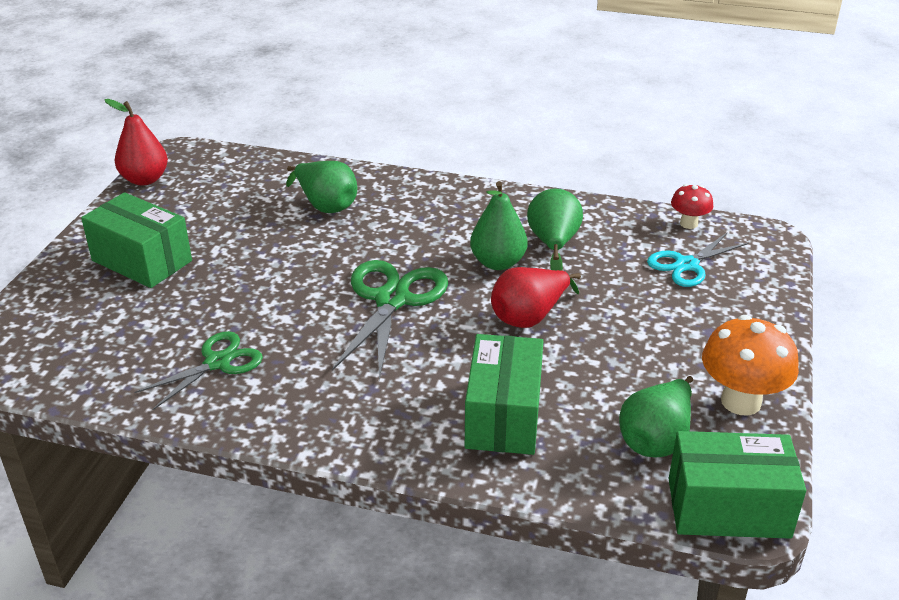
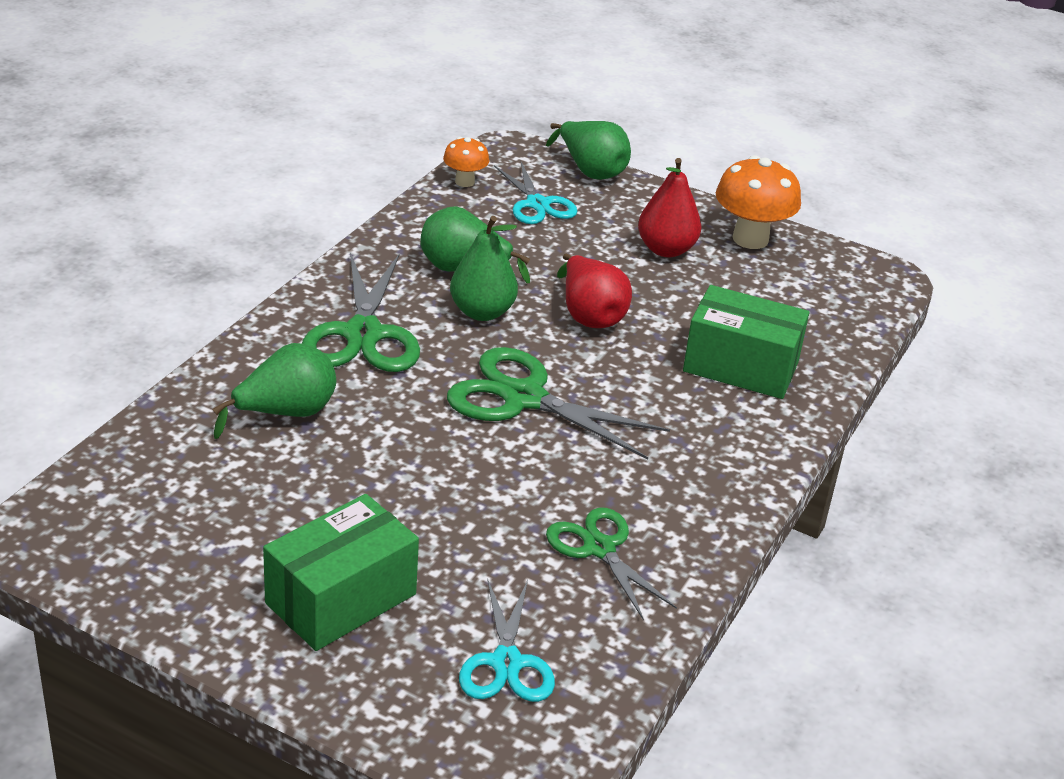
camera: 80 degrees left, 0 degrees up
red pear [105,99,168,185] -> red pear moved to [638,158,701,257]
green pear [619,376,693,457] -> green pear moved to [546,121,631,180]
green box [668,431,806,539] -> none
red mushroom [671,184,713,229] -> orange mushroom [443,137,489,187]
none -> green scissors [302,252,420,372]
none -> turquoise scissors [459,578,555,702]

